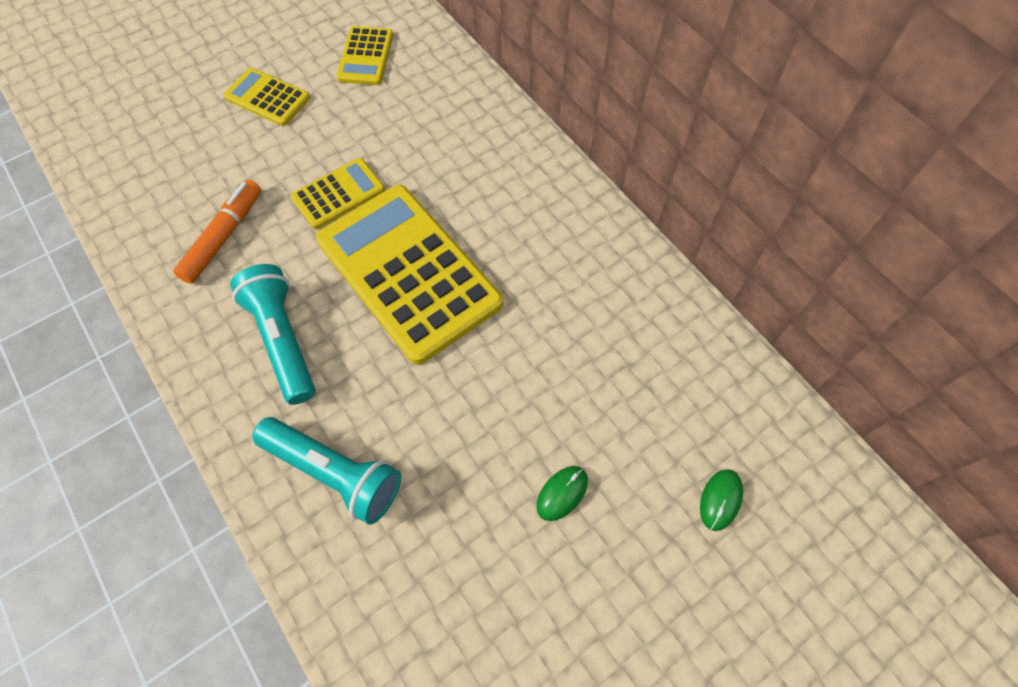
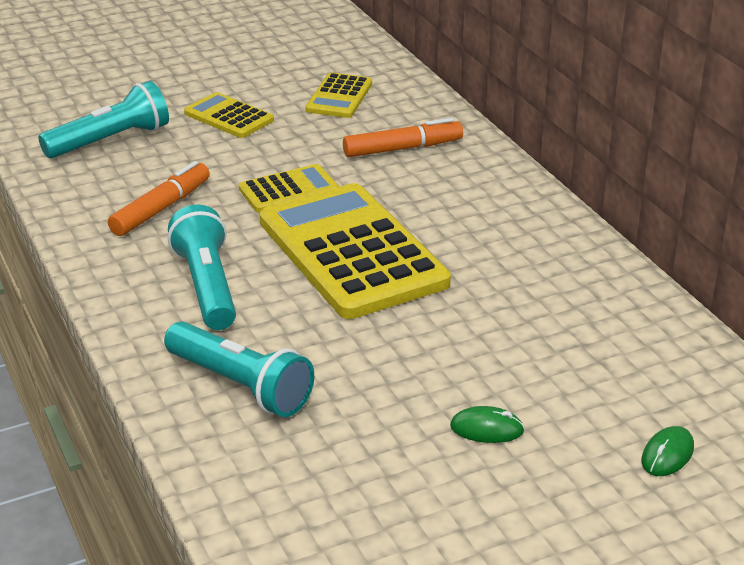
camera: 10 degrees right, 30 degrees down
green mouse [536,466,588,521] -> green mouse turned 45 degrees clockwise [450,406,524,443]
none -> turquoise flashlight [38,81,169,158]
none -> orange marker [343,118,463,157]

